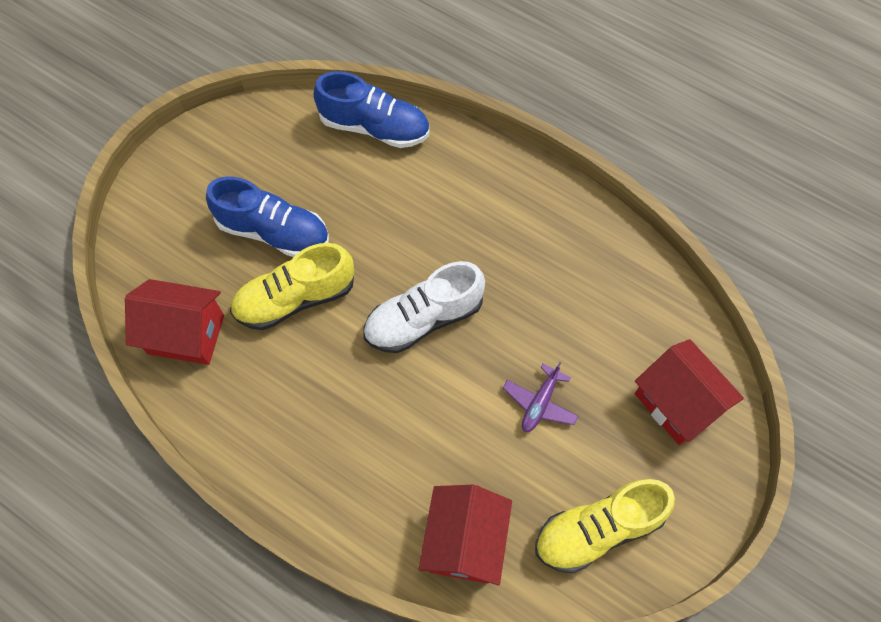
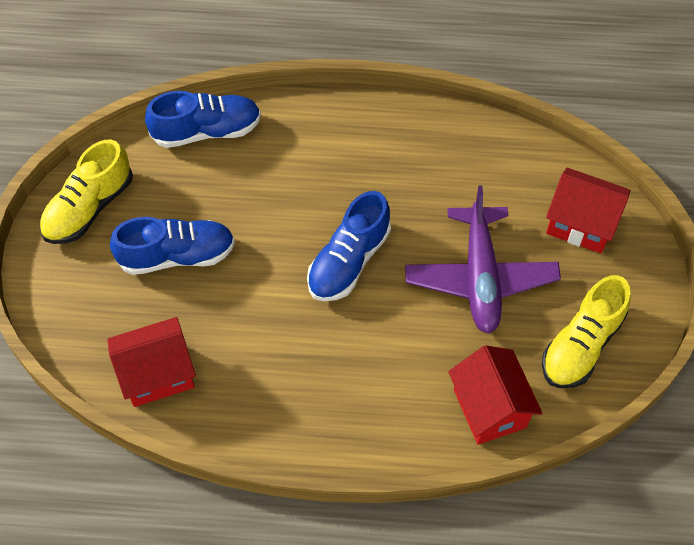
camera: 30 degrees left, 5 degrees down
yellow shoe [230,243,354,330] -> yellow shoe moved to [40,140,133,244]
white shoe [363,261,485,353] -> blue shoe [307,191,391,301]
purple plane [503,362,579,432] -> purple plane [405,185,561,334], size x2.15

